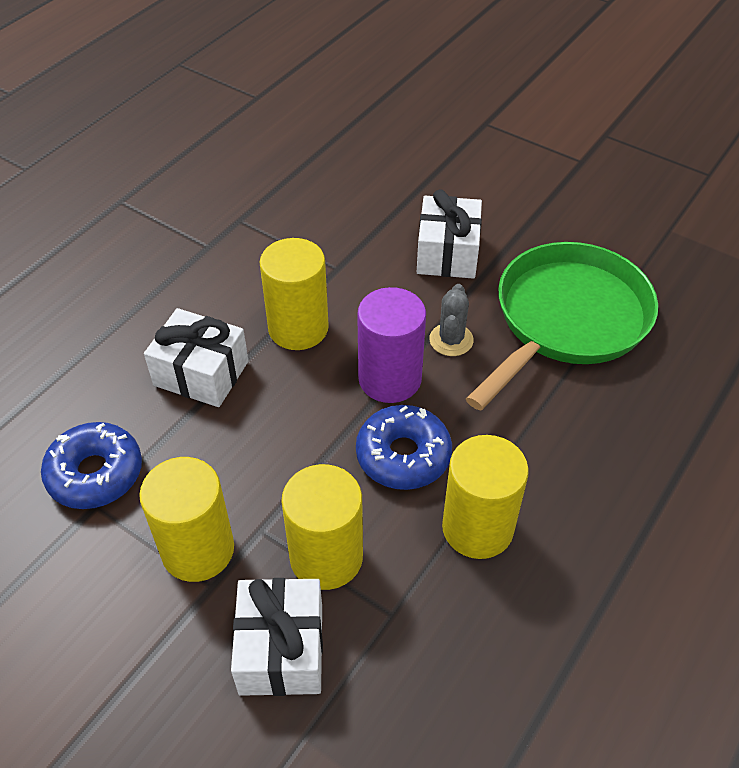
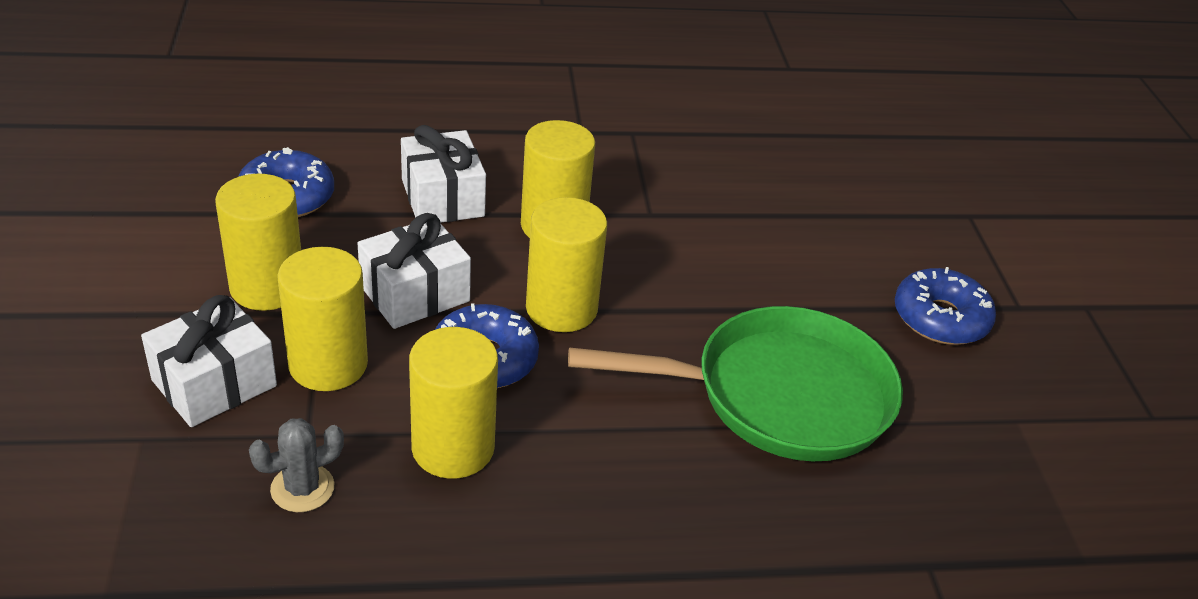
camera: 45 degrees right, 10 degrees down
purple cylinder [357,287,426,403] -> yellow cylinder [526,197,607,332]
white gift [417,190,482,279] -> white gift moved to [357,213,471,329]
grey cactus [429,284,474,356] -> grey cactus moved to [249,418,344,512]
none -> blue donut [895,267,996,345]

